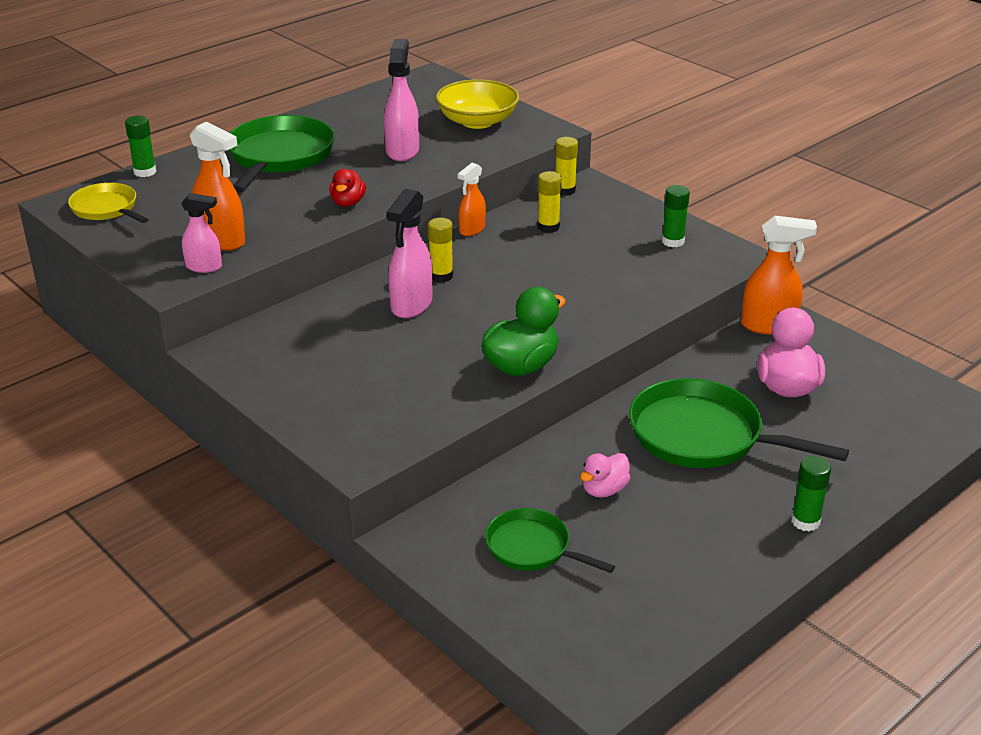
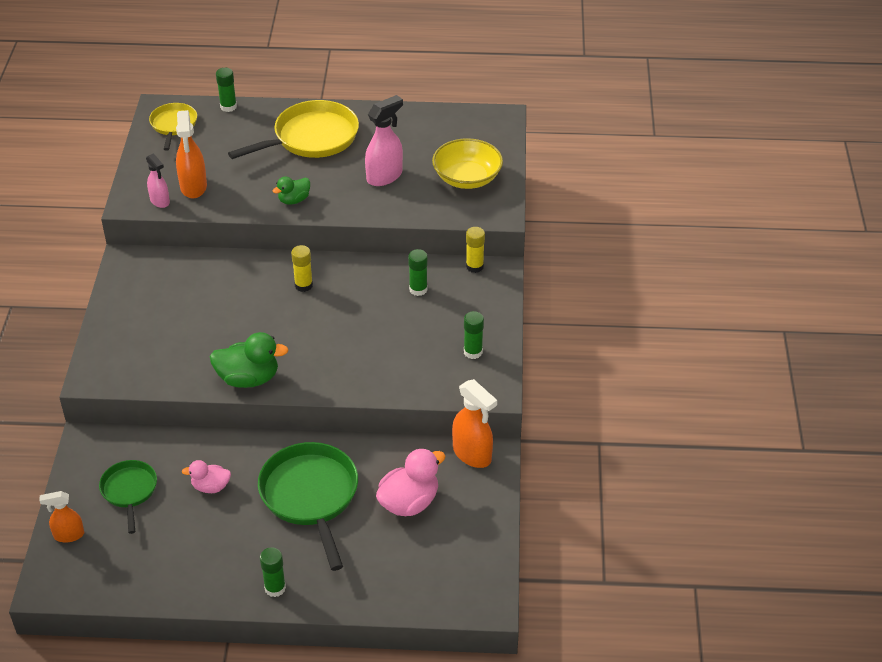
camera: 45 degrees right, 10 degrees up
green pan [229,115,335,193] -> yellow pan [228,100,359,159]
red duck [330,169,366,207] -> green duck [273,176,310,205]
pink spray bottle [387,189,433,318] -> none
orange spray bottle [458,163,486,236] -> orange spray bottle moved to [40,491,84,543]
yellow glue stick [537,171,562,233] -> green glue stick [408,249,428,296]

